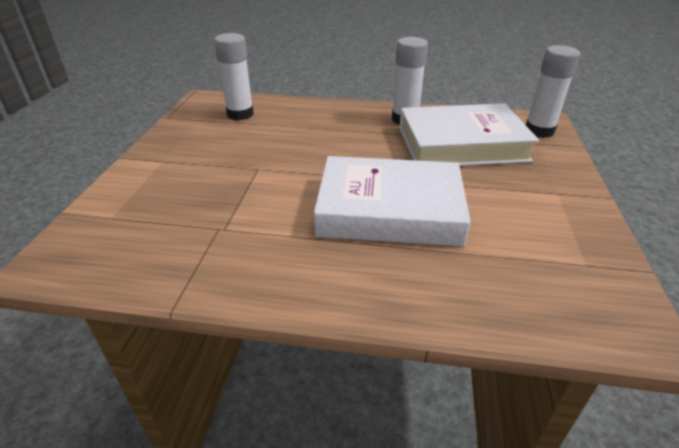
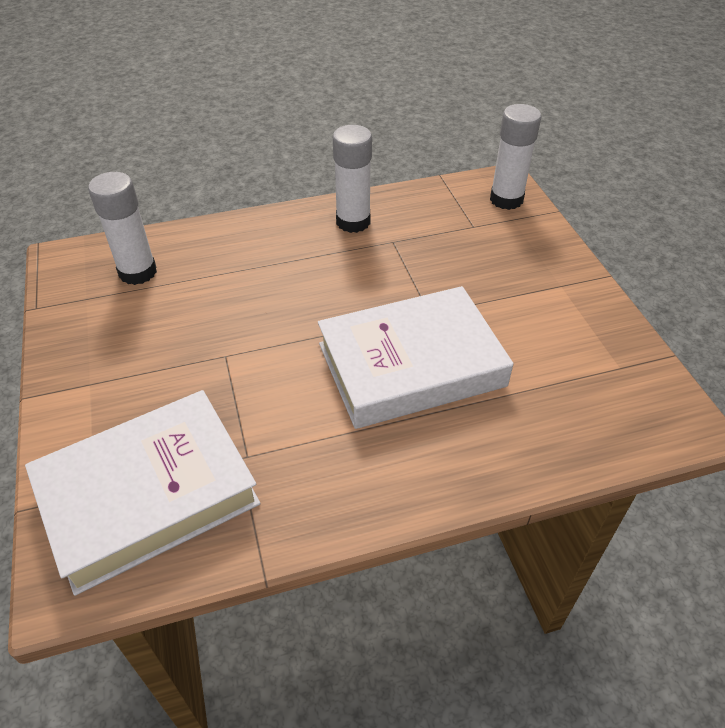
camera: 25 degrees left, 10 degrees up
white book [399,103,539,166] -> white book moved to [25,390,261,596]

